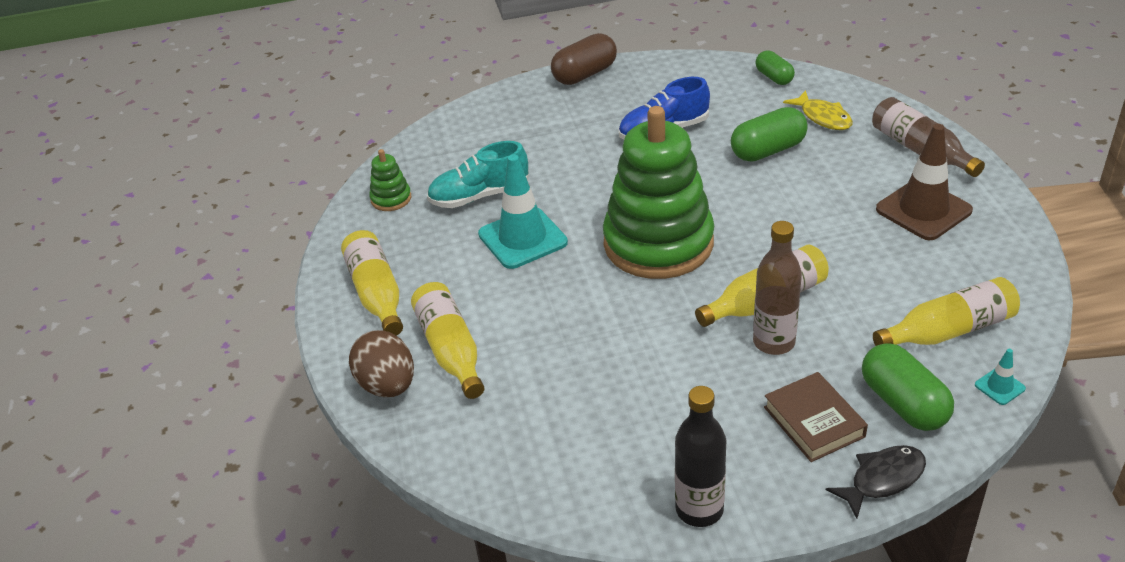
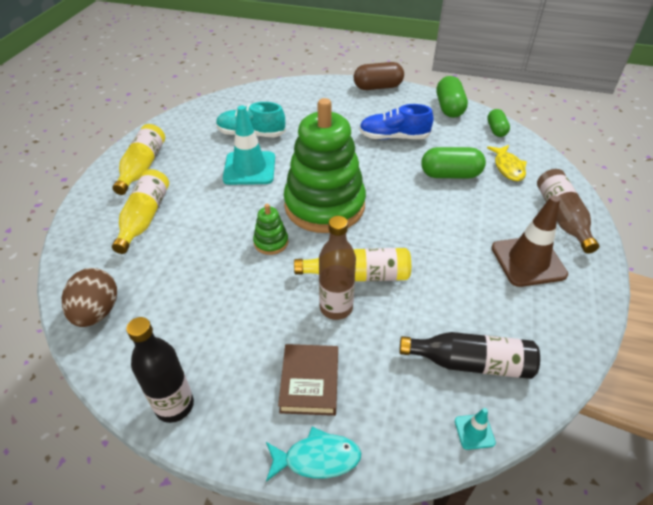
camera: 25 degrees right, 5 degrees up
brown egg [349,330,414,397] -> brown egg moved to [62,268,117,327]
green stacking toy [369,149,411,211] -> green stacking toy moved to [253,204,288,255]
black fish [826,445,926,519] -> turquoise fish [266,427,361,482]
green capsule [862,343,954,431] -> green capsule moved to [437,76,468,118]
yellow bottle [873,277,1020,346] -> black bottle [399,332,540,379]

